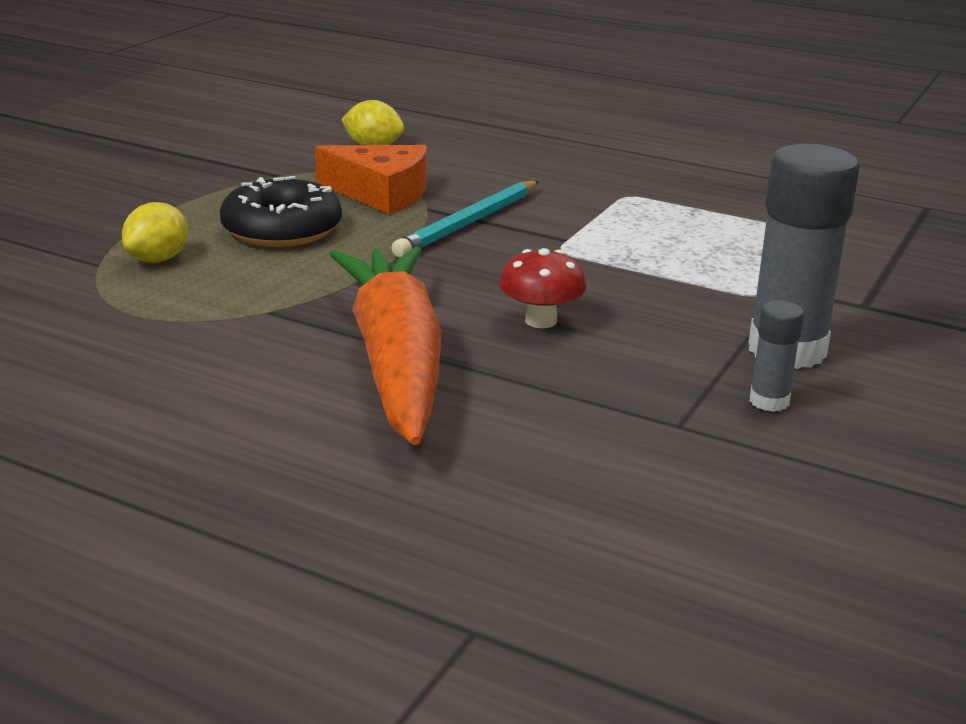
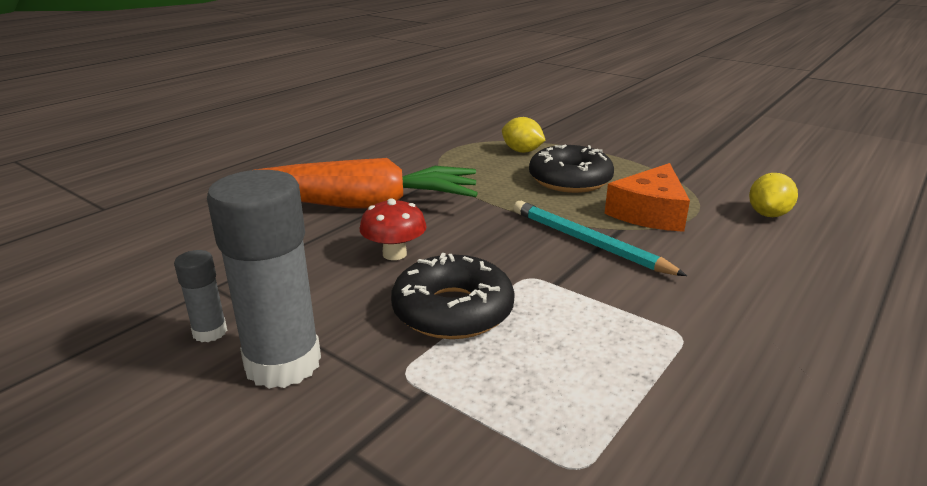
camera: 100 degrees right, 0 degrees up
none -> black donut [391,253,515,339]

